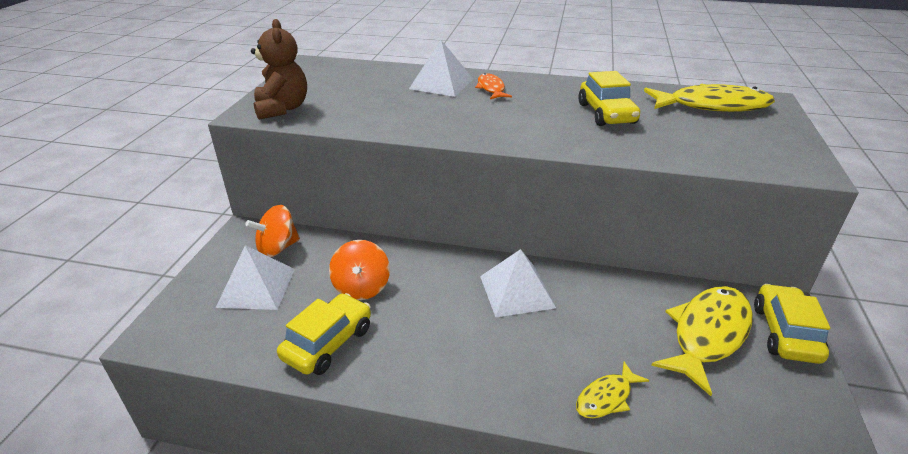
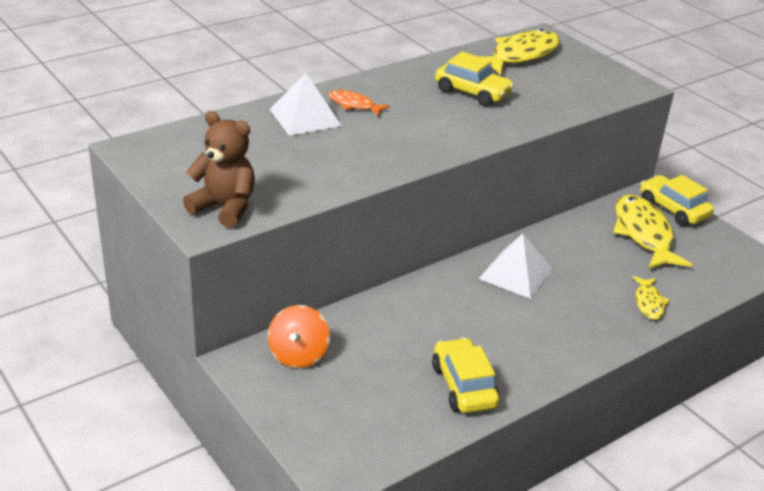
camera: 50 degrees left, 0 degrees up
white pyramid [216,245,295,310] -> none
orange spinning top [329,240,390,300] -> none

